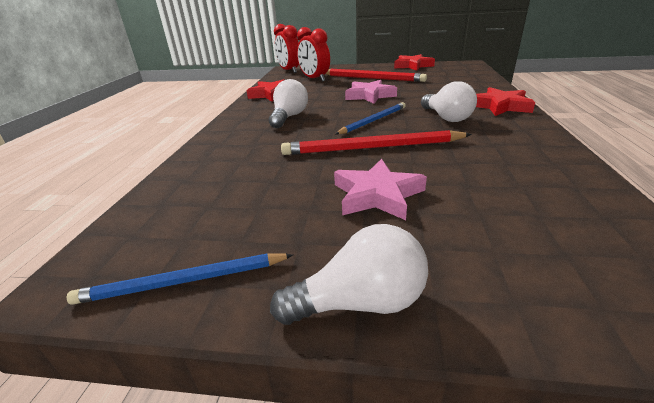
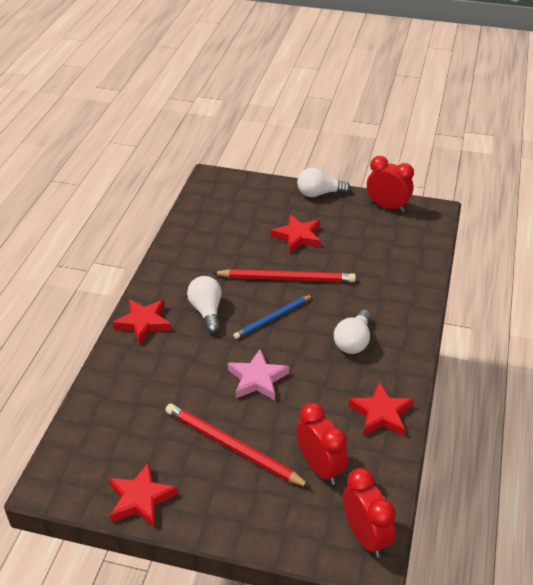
camera: 175 degrees left, 10 degrees up
blue pencil [67,253,293,305] -> red clock [367,156,414,212]
pink star [334,159,427,220] -> red star [271,214,321,253]

